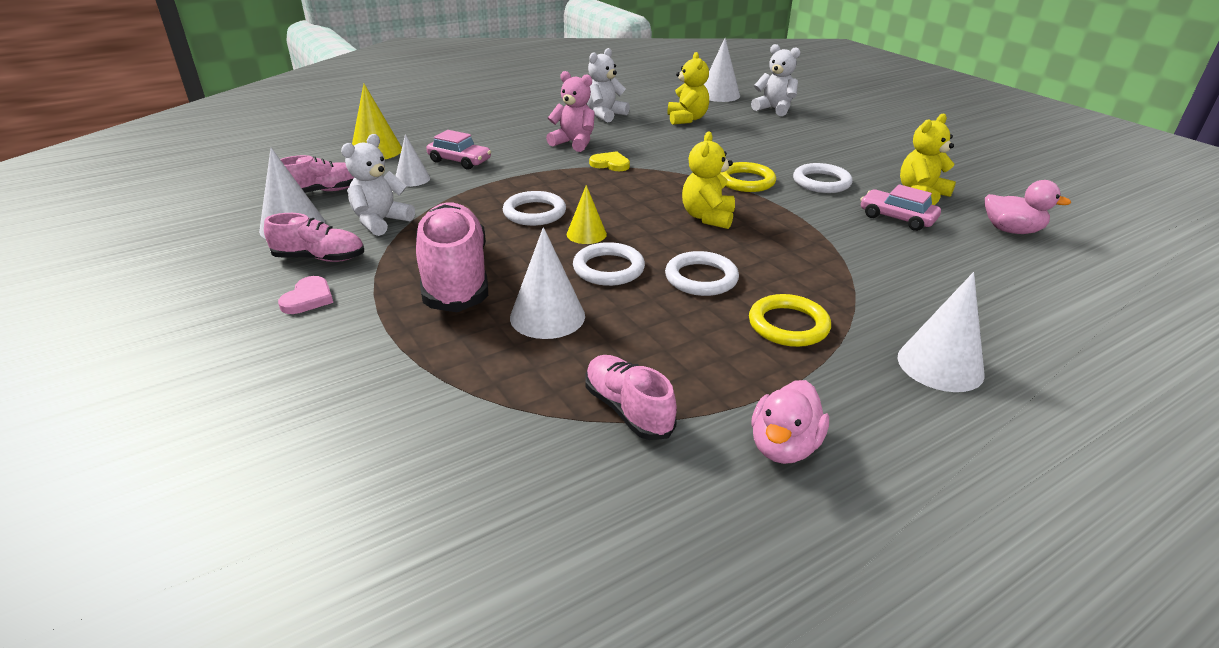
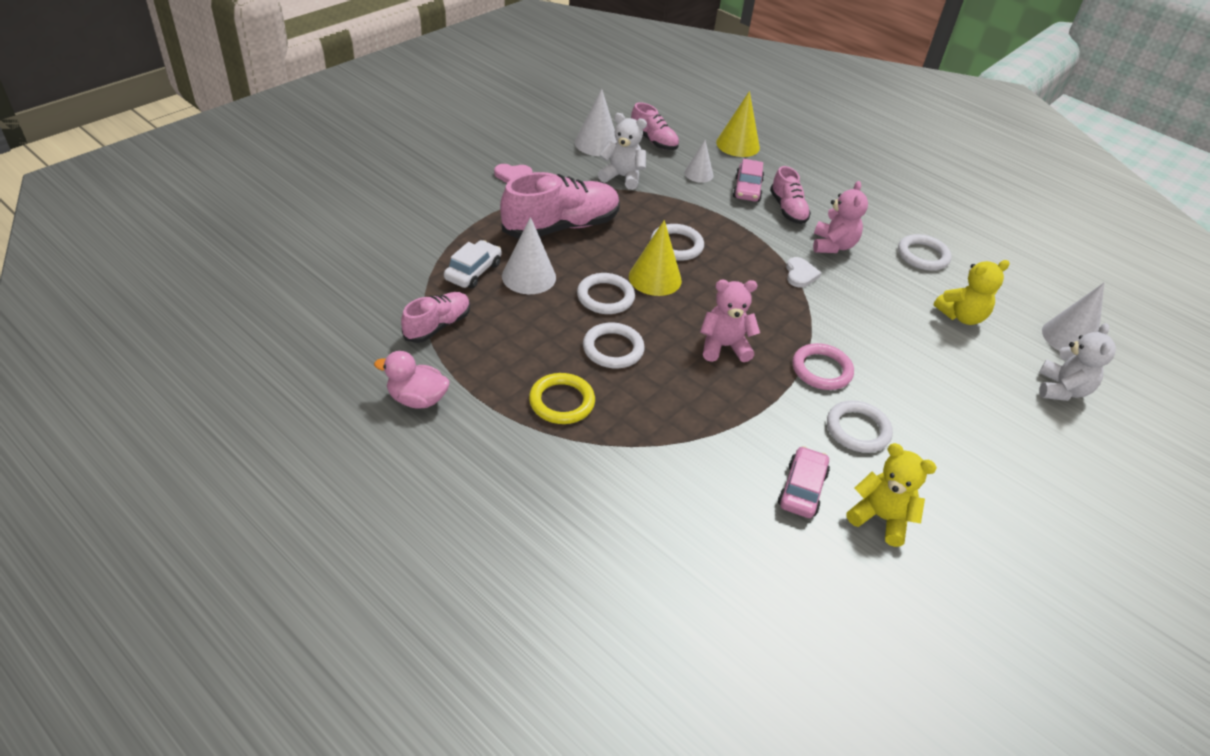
camera: 70 degrees right, 10 degrees up
pink shoe [264,213,364,262] -> pink shoe moved to [770,166,811,224]
yellow cone [567,185,607,244] -> yellow cone [629,220,682,296], size x1.56
white teddy bear [587,48,630,123] -> white ring [898,234,951,271]
yellow heart [589,151,630,171] -> white heart [786,257,821,288]
yellow teddy bear [682,131,735,229] -> pink teddy bear [700,280,760,362]
yellow ring [720,162,776,192] -> pink ring [792,343,854,390]
white cone [897,272,985,392] -> none
pink duck [985,180,1071,234] -> none
none -> white car [444,240,502,289]

